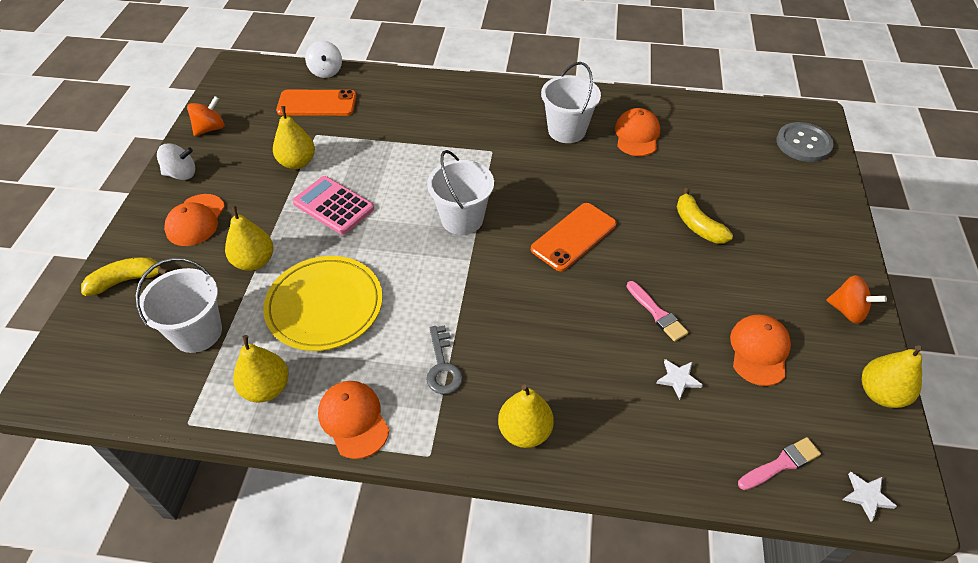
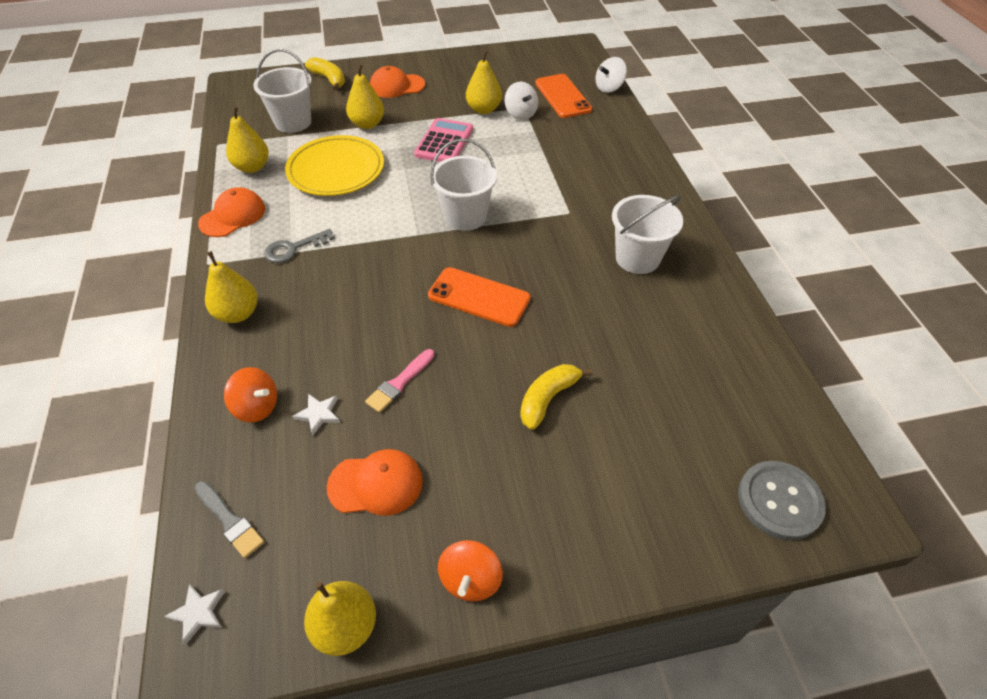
camera: 70 degrees right, 0 degrees up
white spinning top [157,143,195,180] -> white spinning top moved to [505,82,538,120]
orange spinning top [187,96,224,136] -> orange spinning top moved to [224,367,277,423]
orange cap [615,108,660,156] -> none
pink brush [738,437,821,490] -> grey brush [194,481,264,558]

